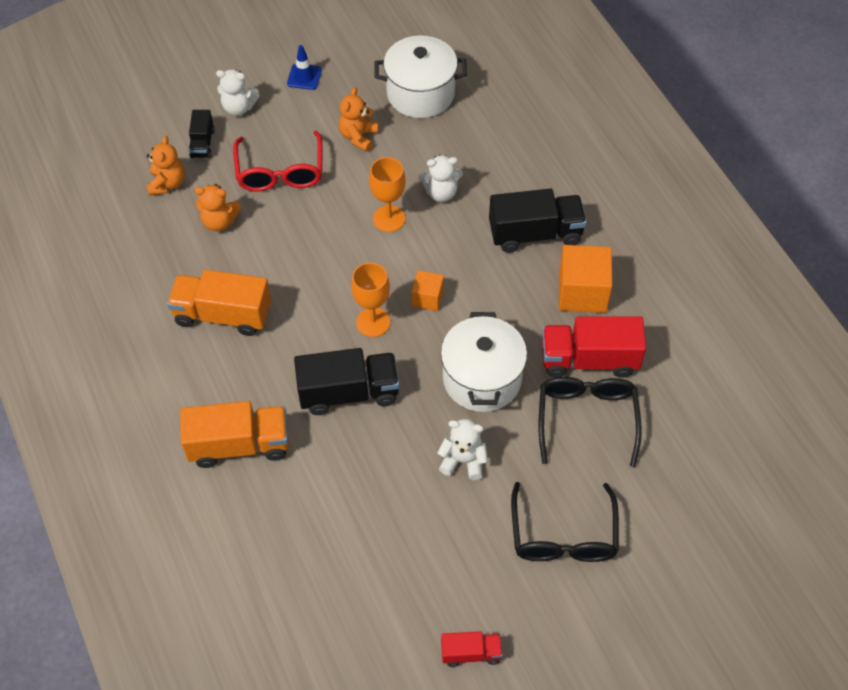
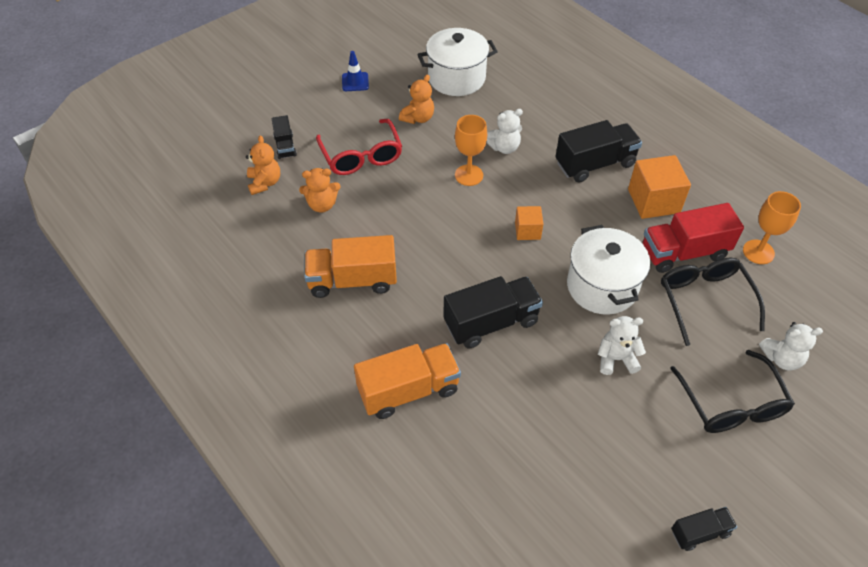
camera: 15 degrees left, 5 degrees down
white teddy bear [216,70,260,116] -> white teddy bear moved to [759,322,823,371]
orange teddy bear [339,87,378,152] -> orange teddy bear turned 150 degrees counterclockwise [399,74,434,124]
orange goblet [351,262,390,337] -> orange goblet moved to [743,191,801,264]
red truck [441,631,503,667] -> black truck [671,507,737,551]

